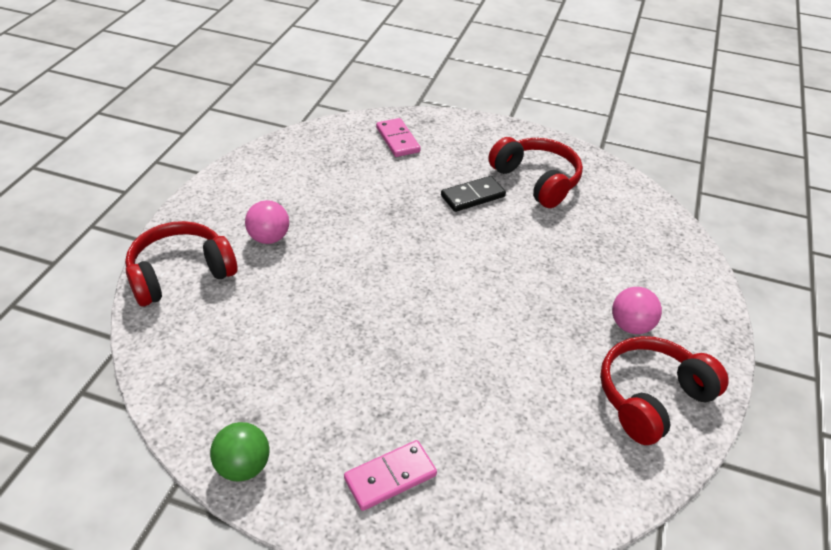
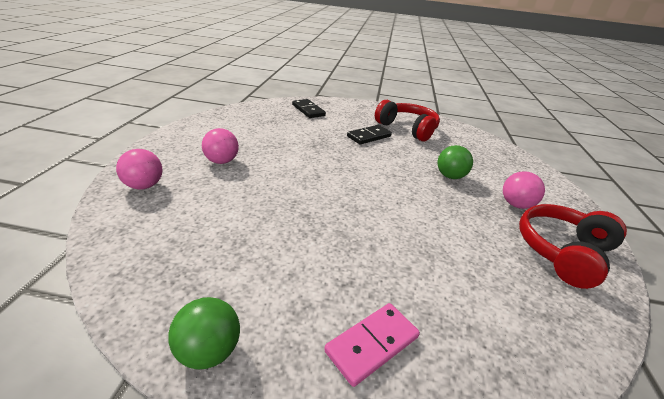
camera: 10 degrees left, 10 degrees down
red headphones [125,221,237,306] -> pink ball [116,149,162,189]
pink domino [376,118,421,157] -> black domino [292,99,326,118]
none -> green ball [437,145,473,179]

